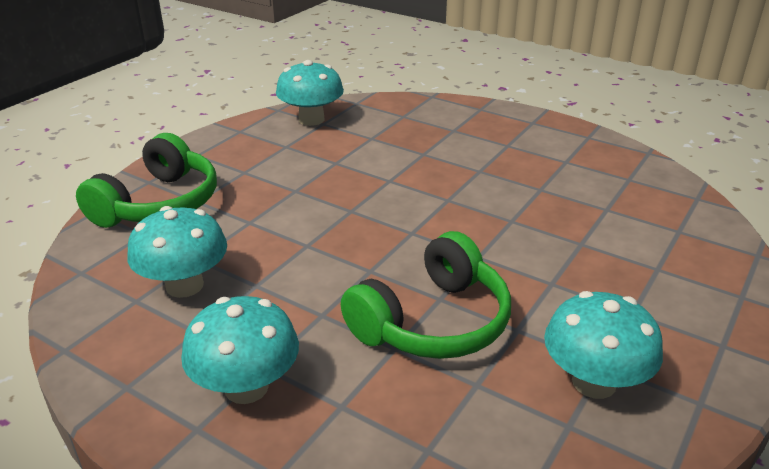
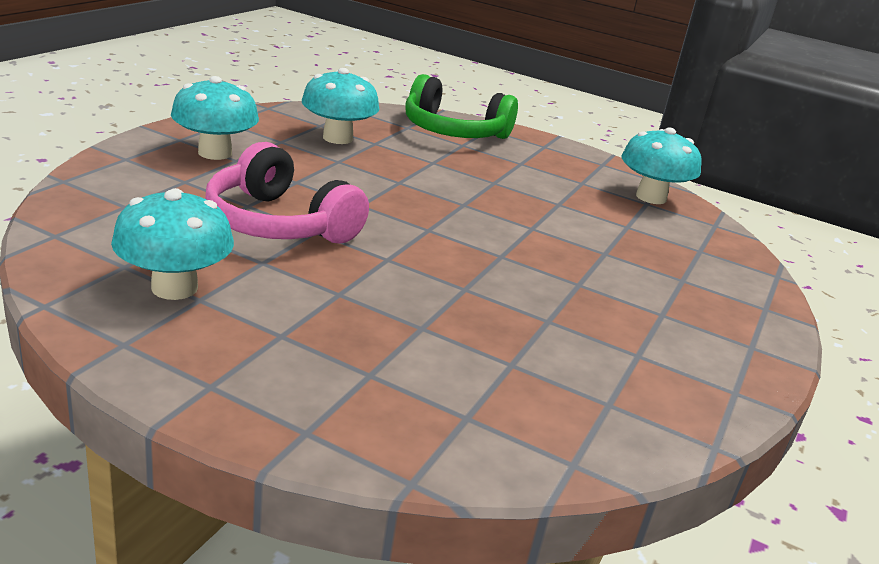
camera: 80 degrees right, 5 degrees down
green headphones [341,231,511,359] -> pink headphones [205,142,369,243]

